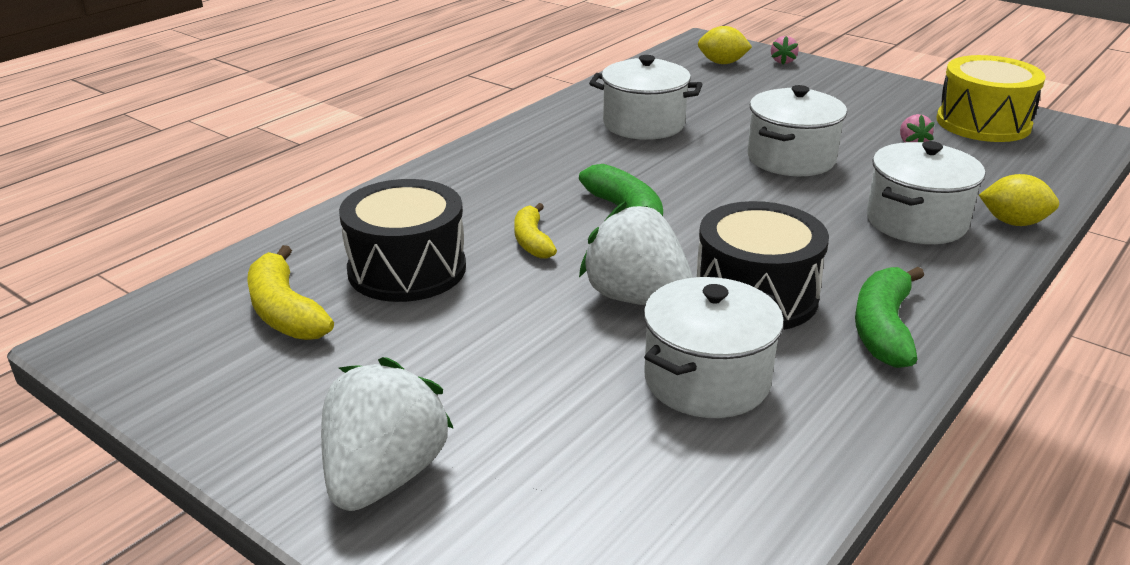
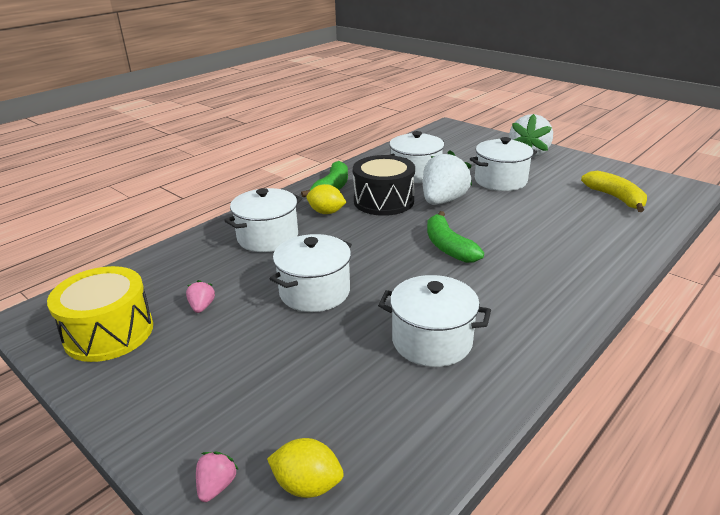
camera: 175 degrees left, 0 degrees up
black drum [339,179,466,302] -> none
yellow banana [514,203,557,259] -> none
white strawberry [579,201,693,305] -> white strawberry turned 105 degrees counterclockwise [423,150,472,205]
yellow lemon [979,174,1059,226] -> yellow lemon moved to [306,184,347,214]
none -> white pot [470,137,537,191]

